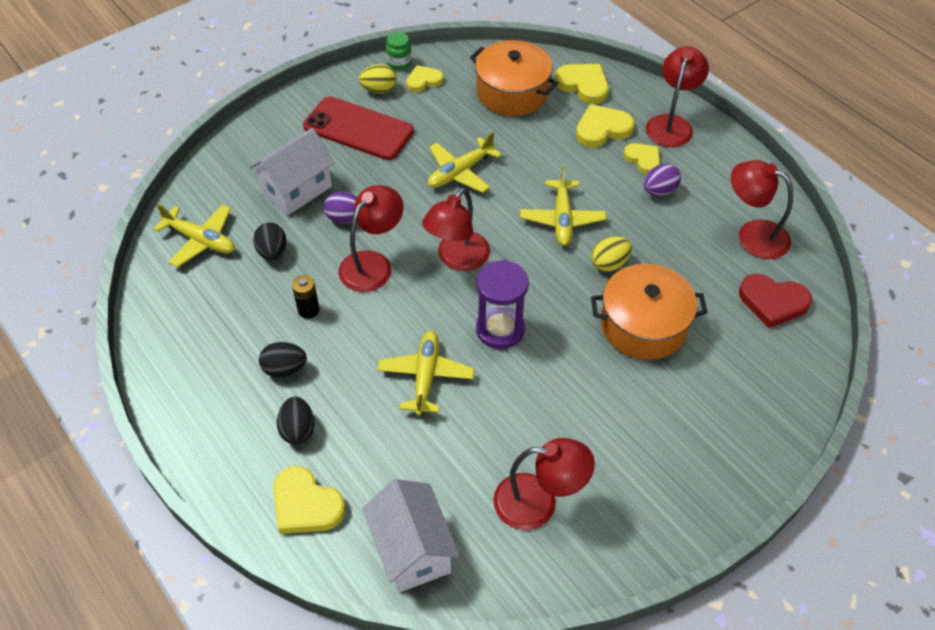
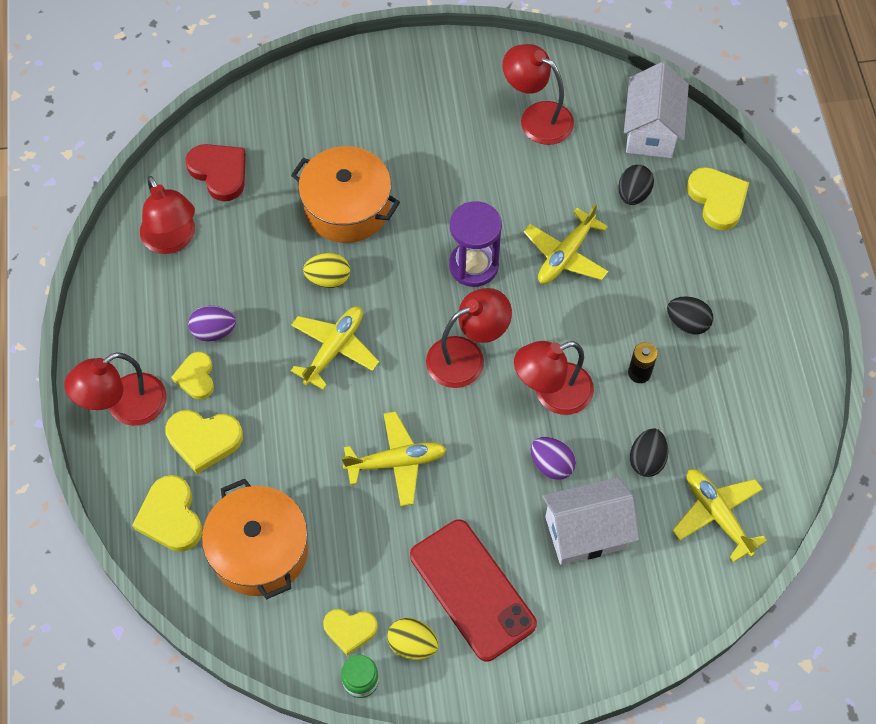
camera: 150 degrees left, 10 degrees up
black egg [277,397,315,444] -> black egg moved to [618,165,654,205]

